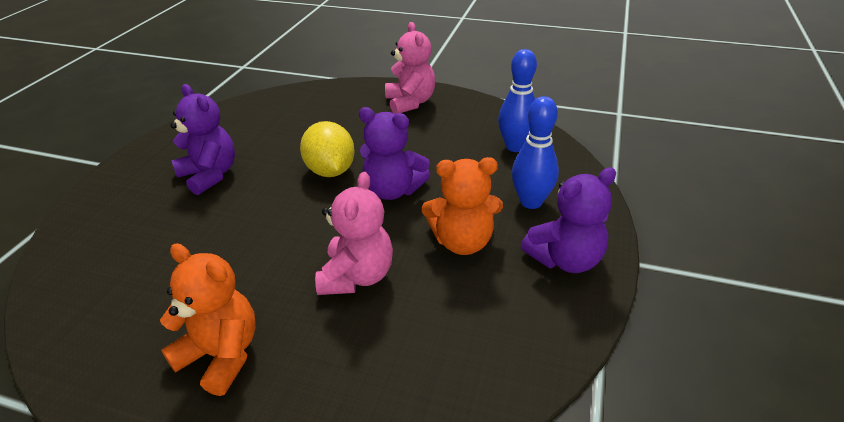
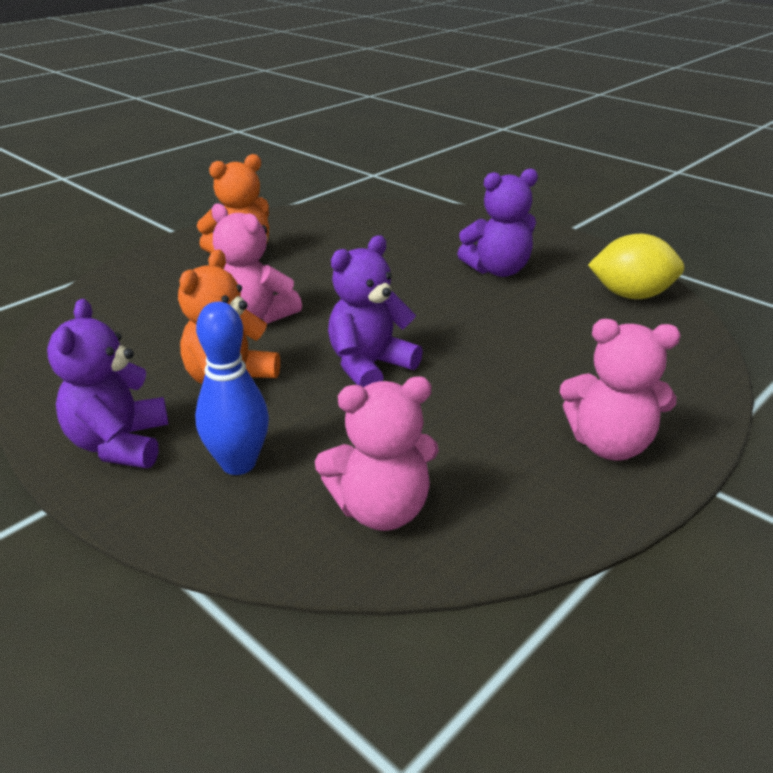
camera: 115 degrees right, 5 degrees down
yellow lemon [300,121,355,177] -> yellow lemon moved to [588,234,684,299]
blue bowling pin [498,49,537,152] -> pink teddy bear [315,376,439,531]

